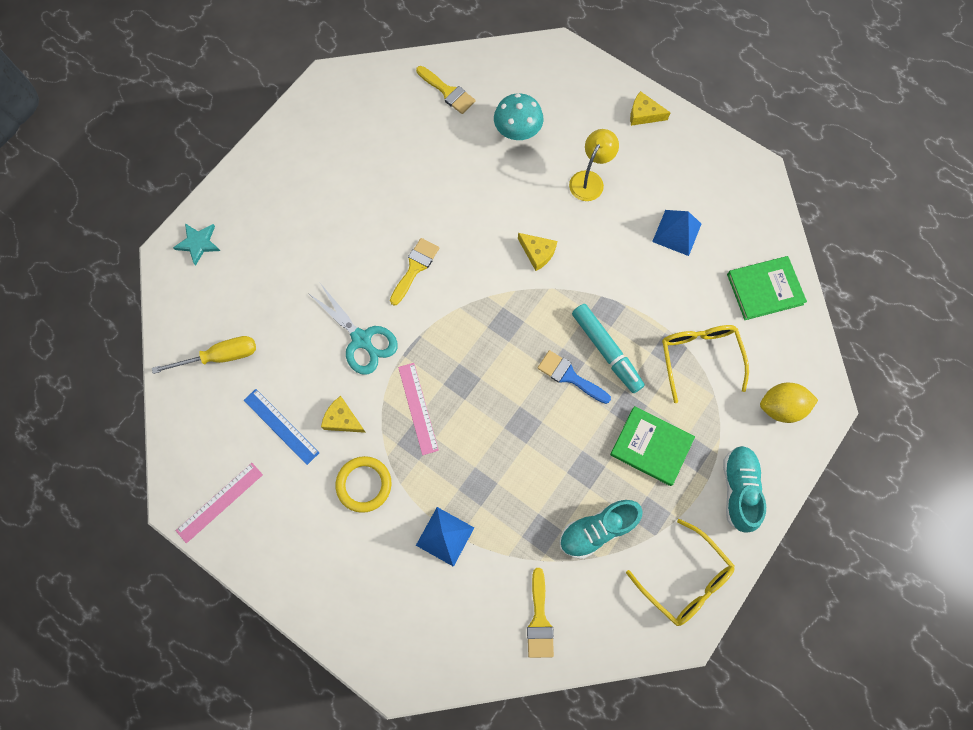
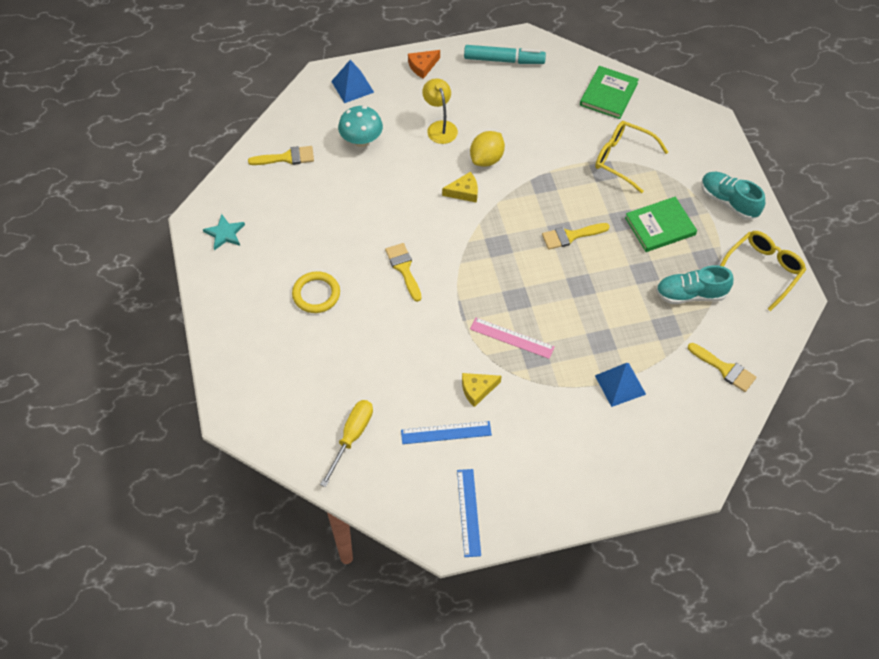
camera: 50 degrees left, 15 degrees down
turquoise star [173,223,220,266] -> turquoise star moved to [203,214,245,250]
pink ruler [176,463,263,543] -> blue ruler [457,469,481,557]
turquoise scissors [308,283,398,375] -> none
yellow ring [335,456,392,513] -> yellow ring moved to [292,271,340,313]
blue brush [538,350,611,404] -> yellow brush [542,223,610,250]
turquoise shoe [559,500,643,559] -> turquoise shoe turned 75 degrees clockwise [656,265,734,304]
turquoise marker [572,304,645,393] -> turquoise marker moved to [464,45,546,64]
yellow glasses [626,519,735,626] -> yellow glasses turned 45 degrees counterclockwise [720,231,806,311]
yellow cheese [630,91,671,126] -> orange cheese [408,50,440,79]
blue pyramid [652,210,701,256] -> blue pyramid moved to [331,60,374,103]
yellow lemon [760,383,818,423] -> yellow lemon moved to [470,131,505,167]

